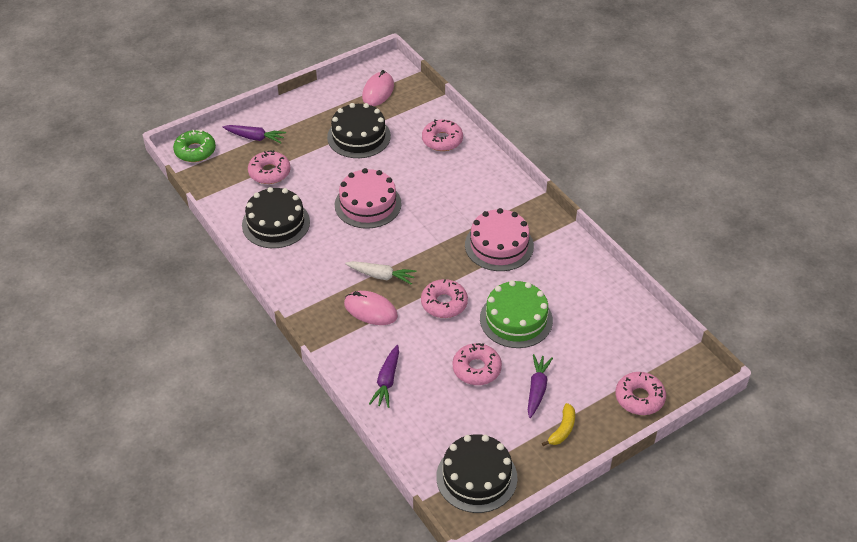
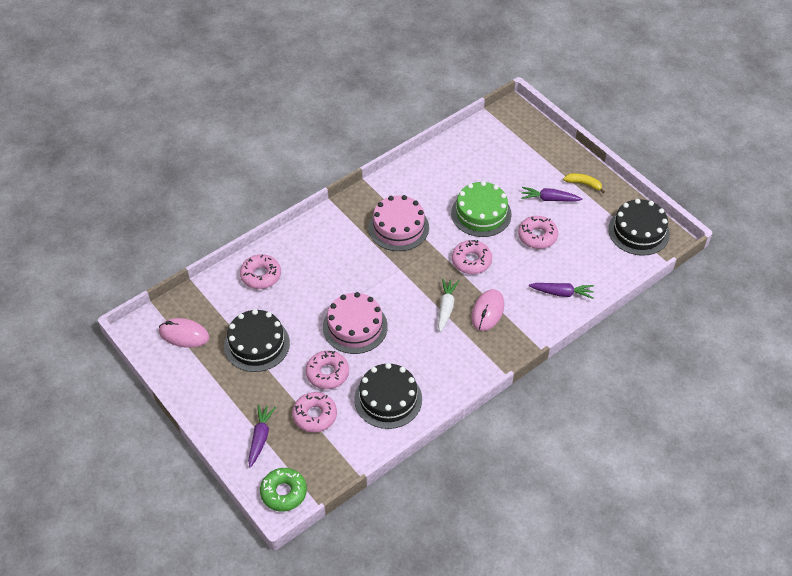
camera: 95 degrees left, 5 degrees up
pink donut [615,372,666,415] -> pink donut moved to [306,351,349,389]

